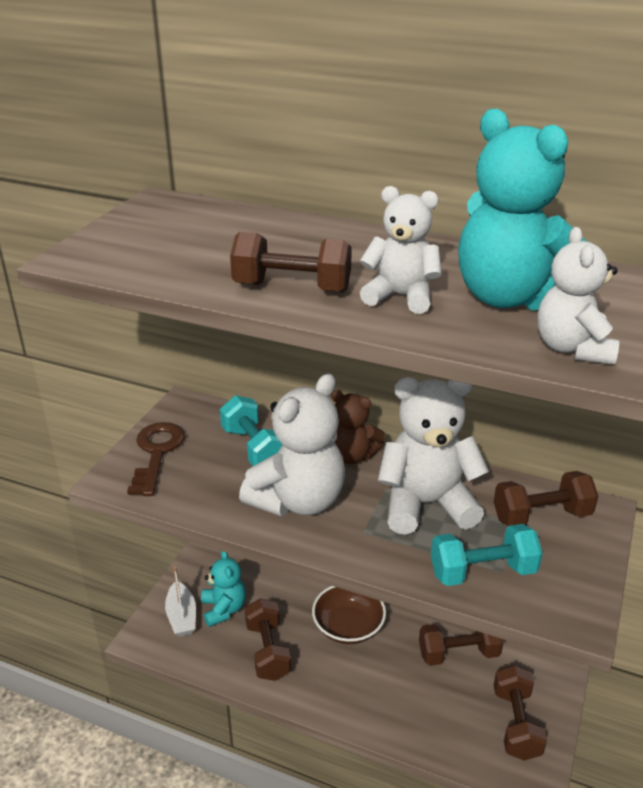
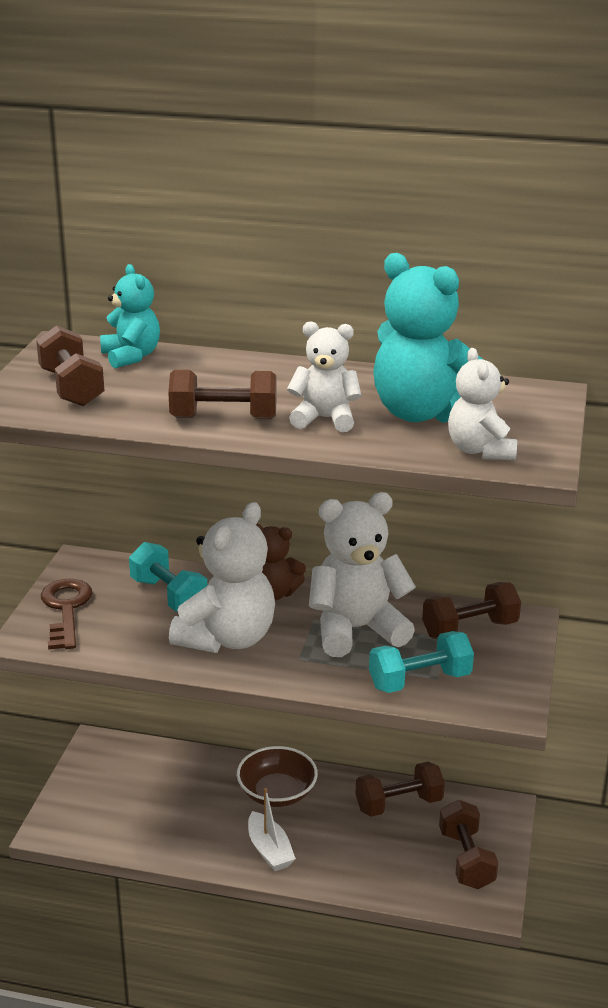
camera: 10 degrees left, 5 degrees down
white boat [165,566,196,637] -> white boat moved to [248,788,296,871]
turquoise teddy bear [201,551,246,627] -> turquoise teddy bear moved to [100,264,160,368]
brown dumbbell [245,598,291,681] -> brown dumbbell moved to [36,325,104,406]

